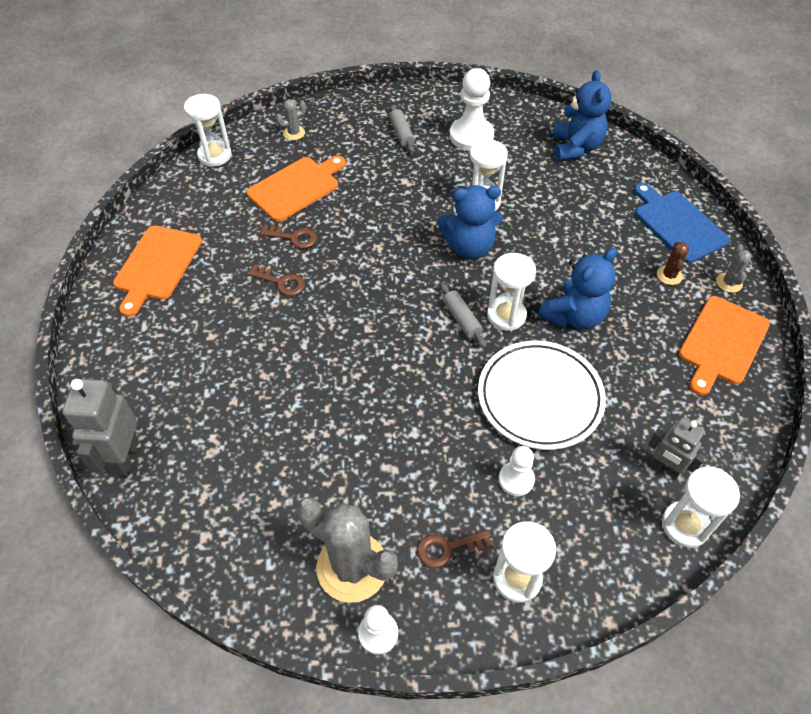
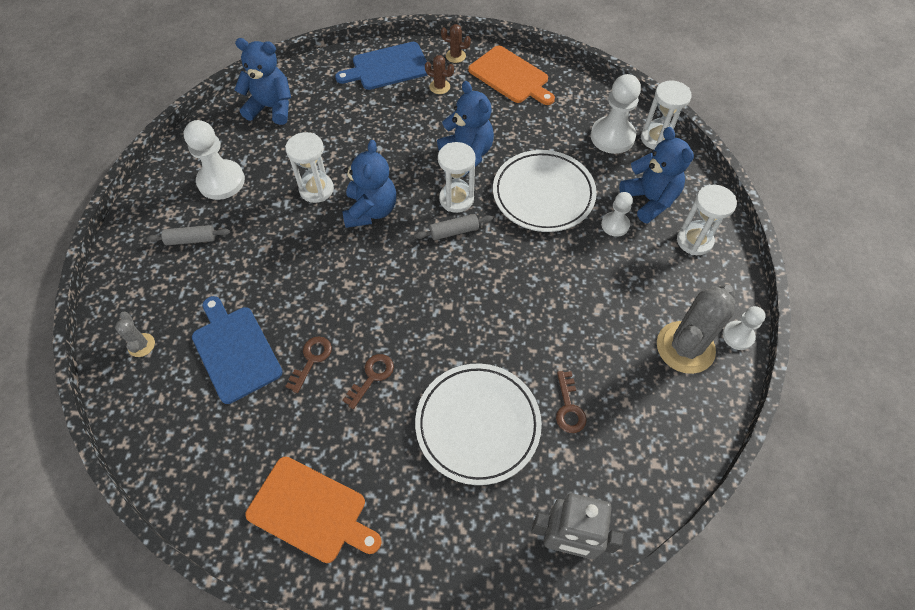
camera: 80 degrees left, 5 degrees up
white hourglass [184,94,232,167] -> none
orange cutting board [247,156,346,222] -> blue cutting board [192,296,283,404]
brown key [417,530,493,568] -> brown key moved to [556,371,587,433]
grey robot [648,417,706,479] -> white pawn [591,74,641,154]
grey cactus [716,244,752,293] -> brown cactus [441,24,471,63]
none -> white plate [415,364,542,485]
none -> blue teddy bear [619,127,694,224]

